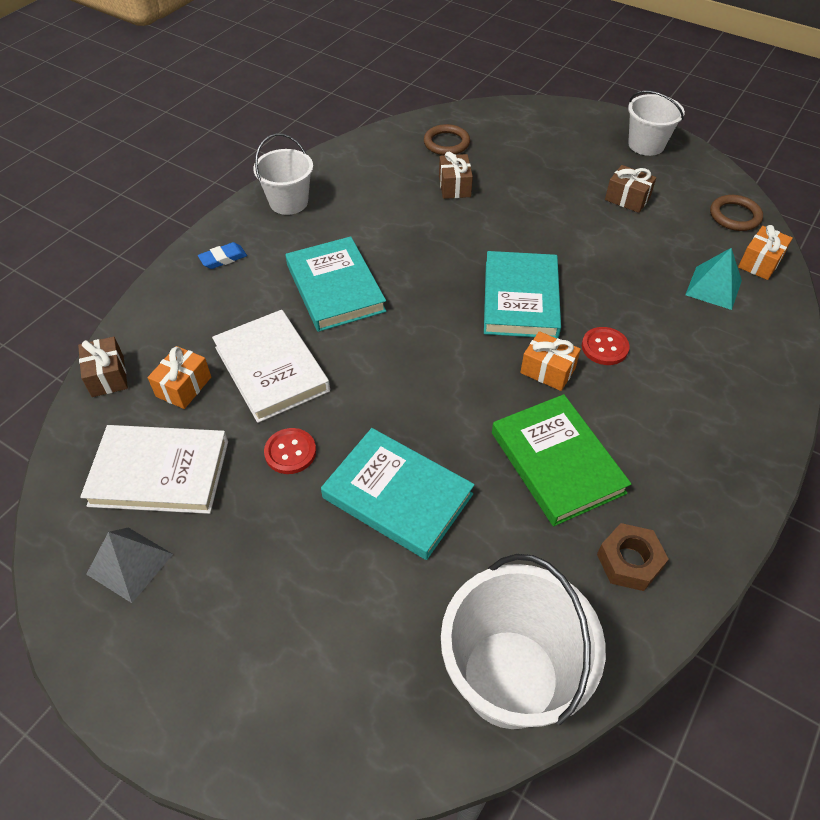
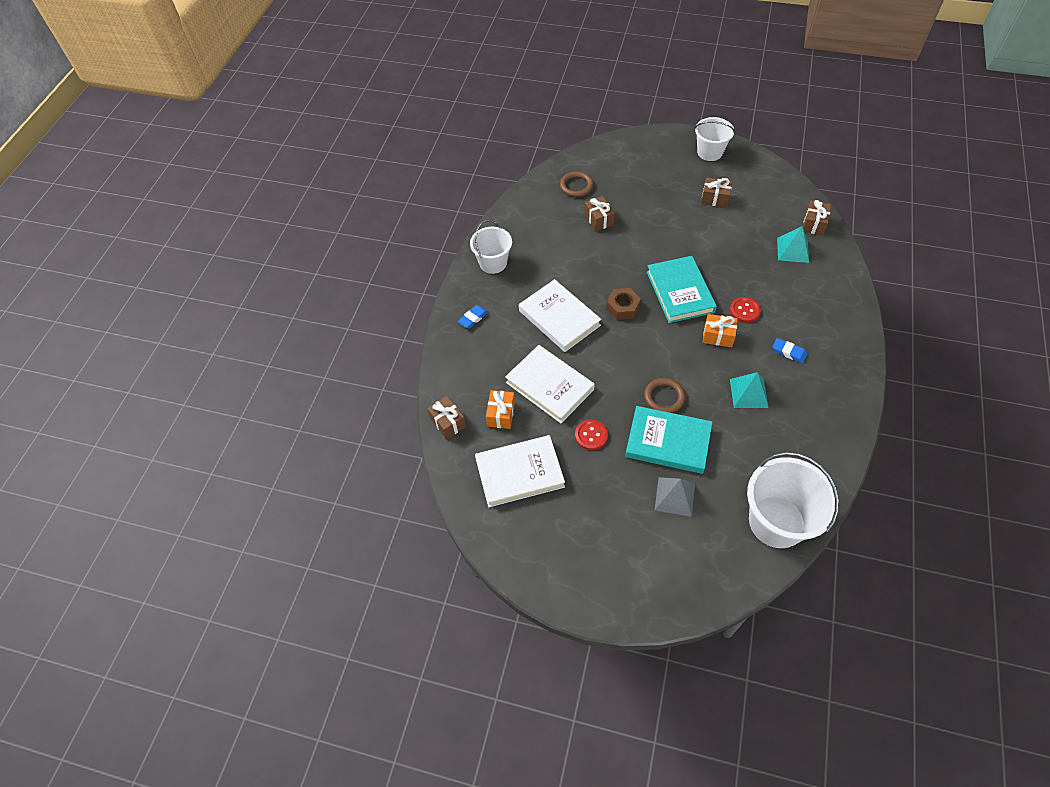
camera: 15 degrees left, 5 degrees up
grey pyramid [86,527,173,603] -> grey pyramid moved to [655,477,695,517]
turquoise book [285,236,386,332] -> white book [519,279,601,352]
green book [492,394,631,526] -> turquoise pyramid [730,372,769,408]
brown nut [597,523,669,591] -> brown nut moved to [606,288,641,320]
brown ring [710,195,763,231] -> brown ring moved to [644,378,686,413]
orange gift [738,225,793,280] -> brown gift [803,200,831,236]
none -> blue eraser [773,338,807,363]

